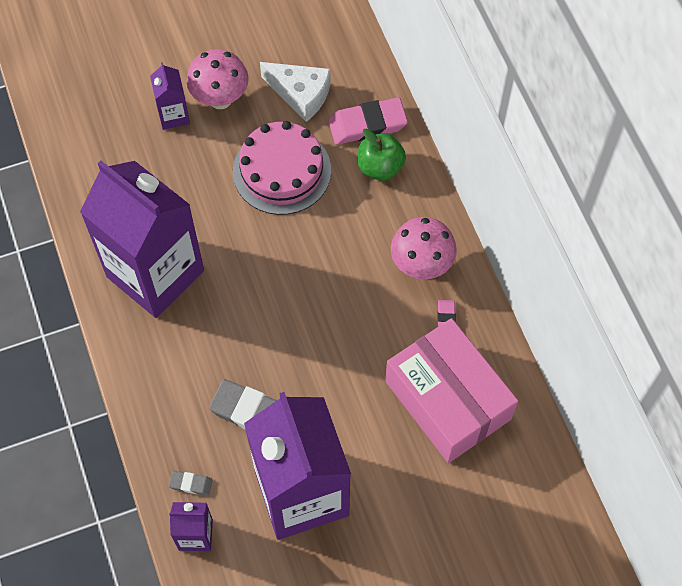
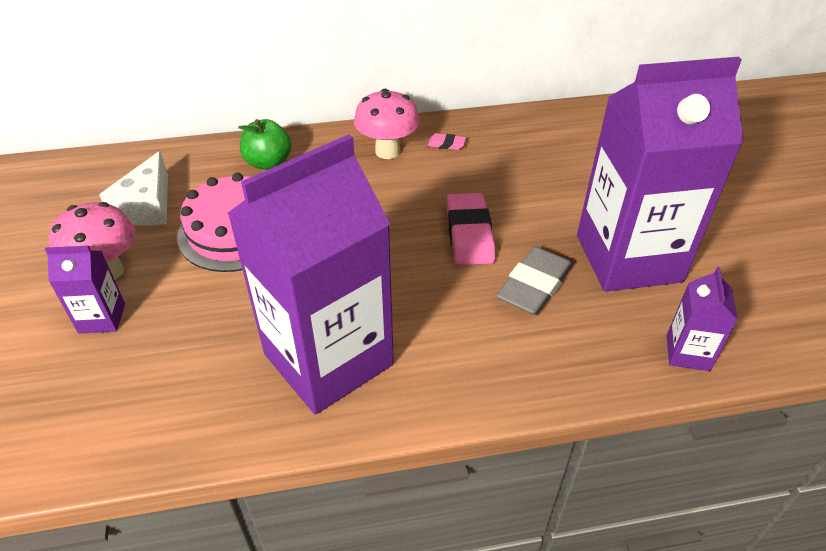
camera: 80 degrees left, 20 degrees down
grey eraser [169,471,213,496] -> none
white cheese [260,62,331,122] -> white cheese turned 150 degrees clockwise [99,151,168,225]
pink eraser [328,98,408,145] -> pink eraser moved to [446,193,495,265]
pink box [385,318,518,463] -> none

